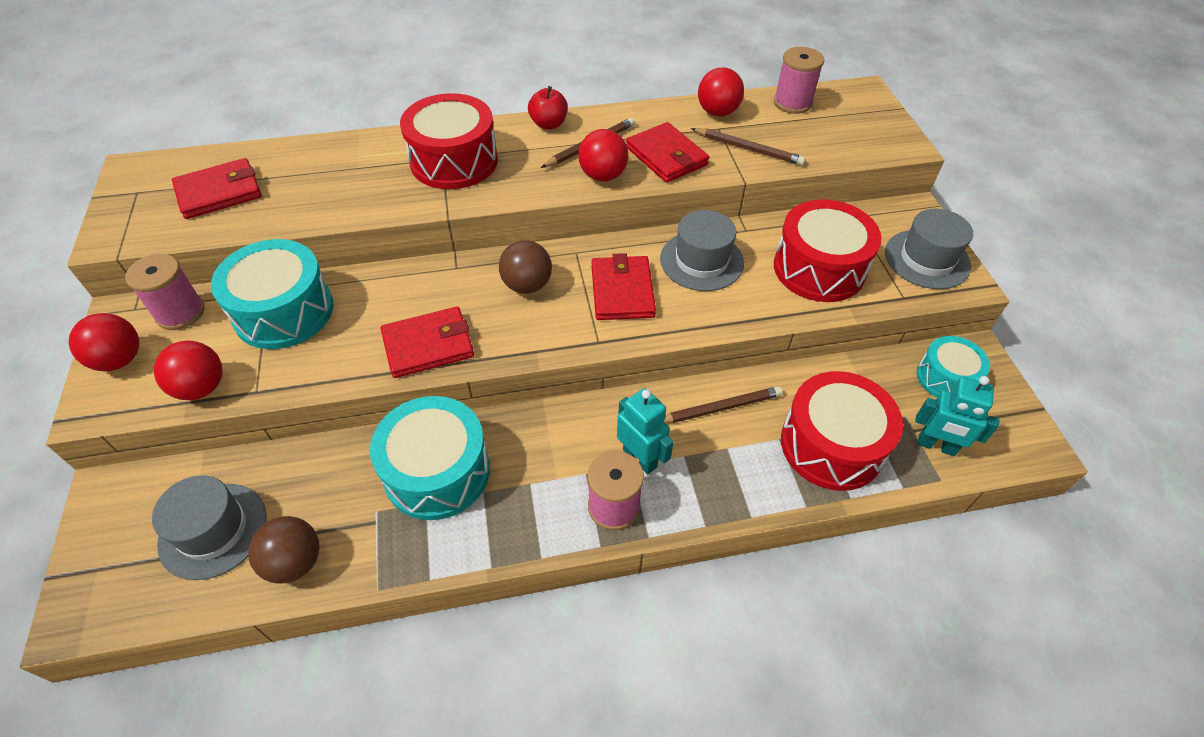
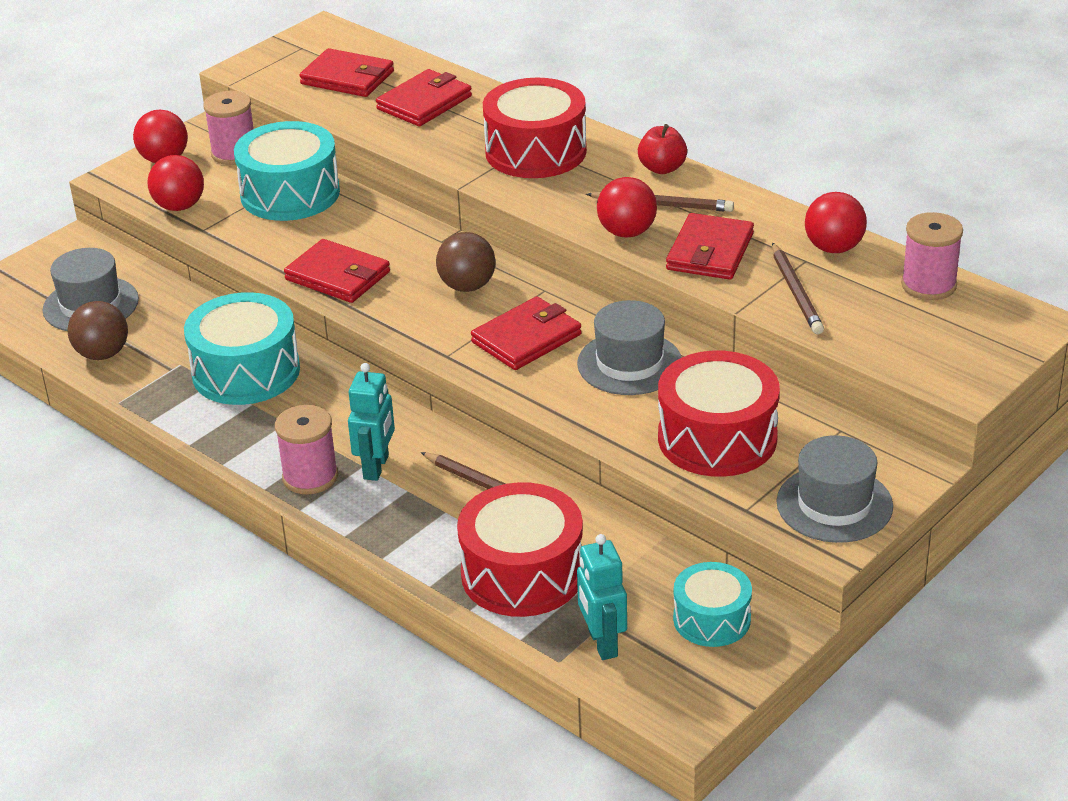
camera: 55 degrees right, 15 degrees down
none -> red wallet [376,69,472,126]

